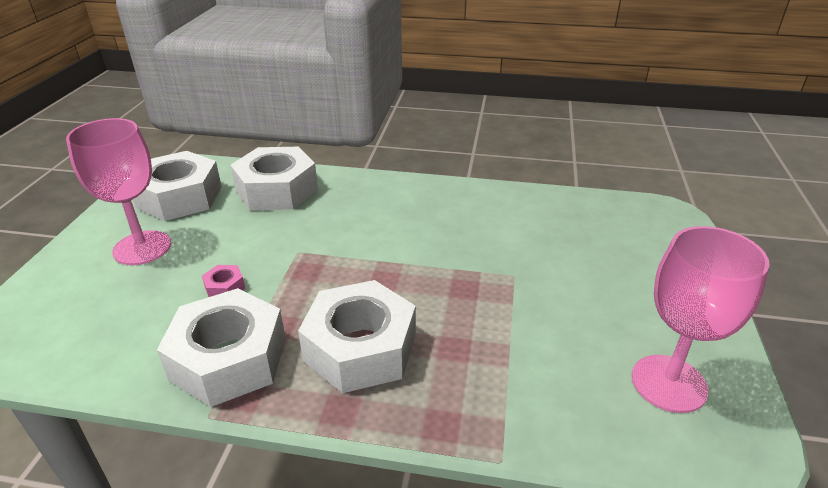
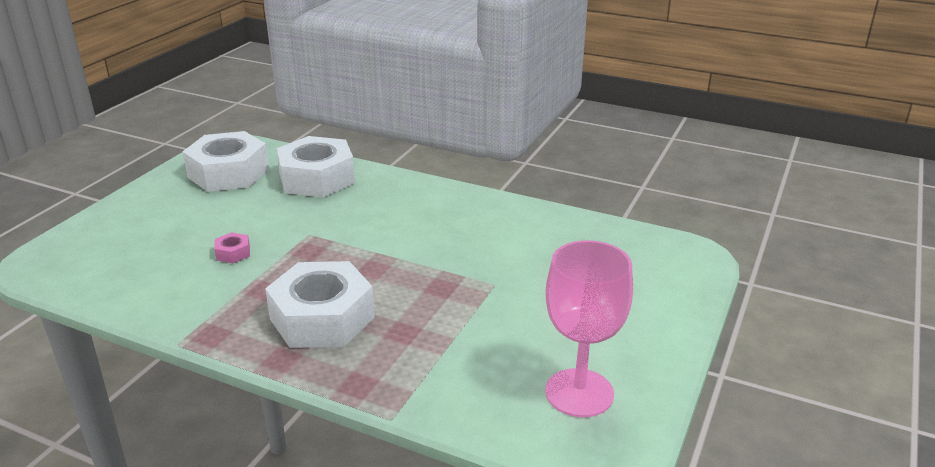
camera: 15 degrees right, 5 degrees down
pink goblet [66,118,171,265] -> none
white nut [157,288,286,407] -> none

